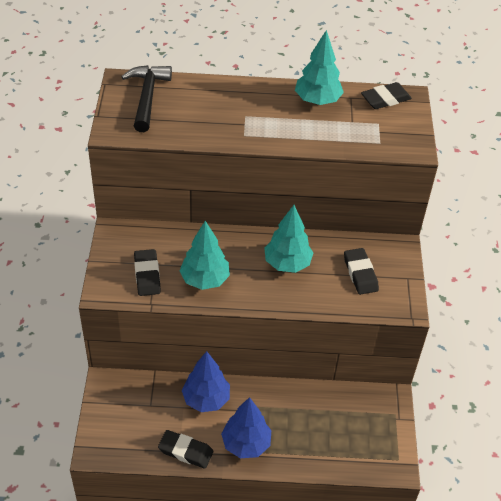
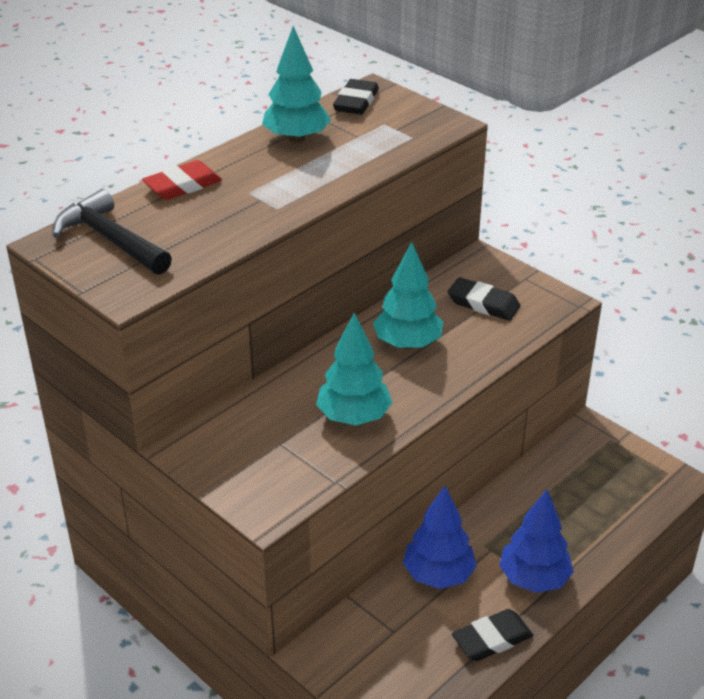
camera: 45 degrees left, 10 degrees down
black eraser [134,249,161,296] -> none
none -> red eraser [142,160,222,200]

